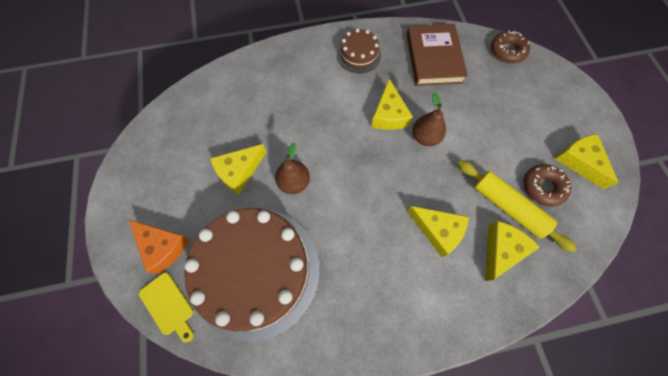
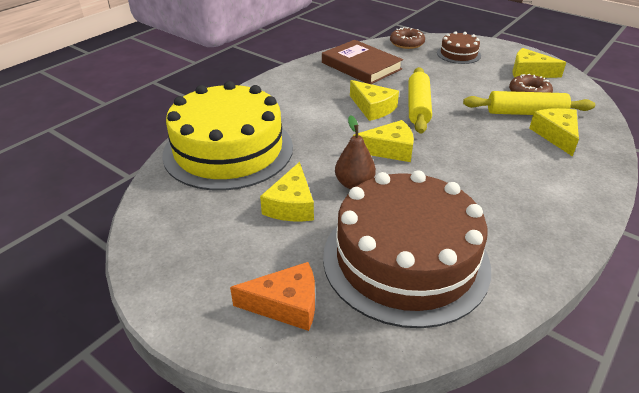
camera: 40 degrees left, 30 degrees down
yellow cutting board [139,272,194,343] -> none
brown cake [337,28,381,73] -> brown cake moved to [437,31,481,64]
yellow cheese [407,206,469,257] -> yellow cheese moved to [353,120,414,162]
brown pear [412,92,446,146] -> yellow rolling pin [409,67,432,134]
none -> yellow cake [162,81,293,191]

